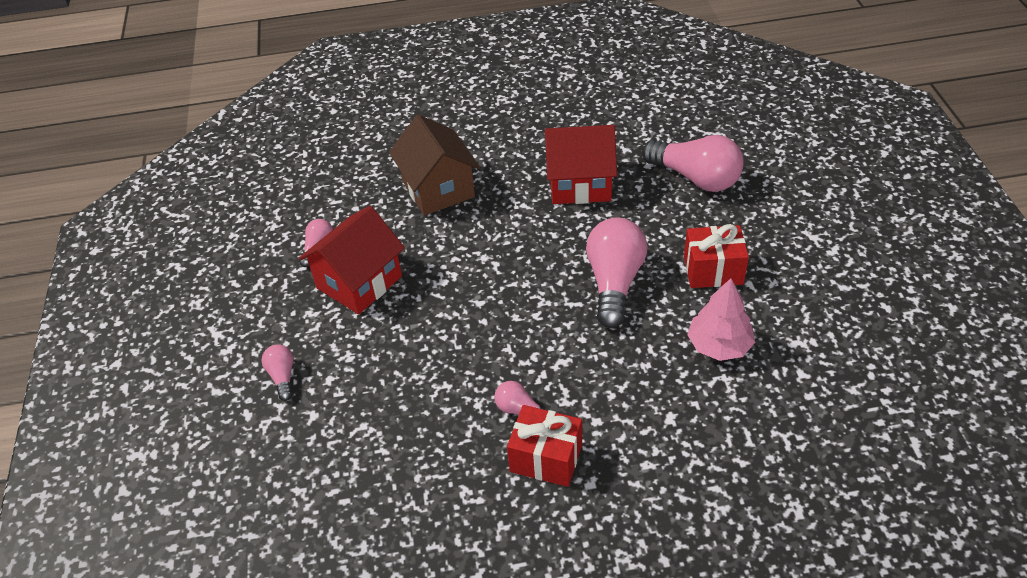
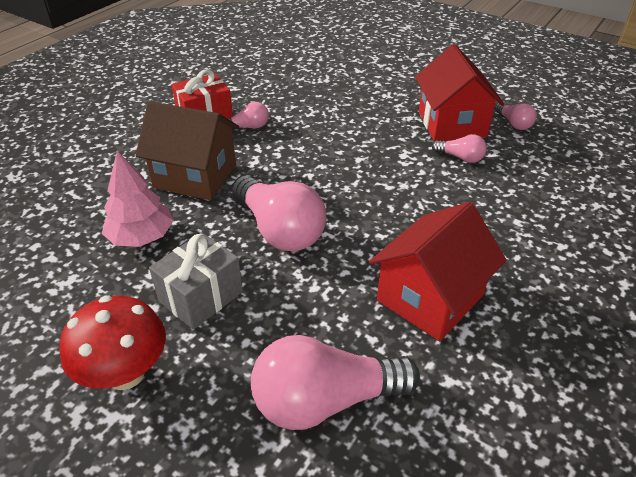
camera: 130 degrees right, 5 degrees down
pink light bulb [261,344,294,401] -> pink light bulb moved to [432,134,487,163]
brown house [389,115,480,216] -> brown house moved to [135,101,239,200]
red gift [684,224,749,288] -> grey gift [149,232,243,330]
none -> red mushroom [59,295,166,390]

